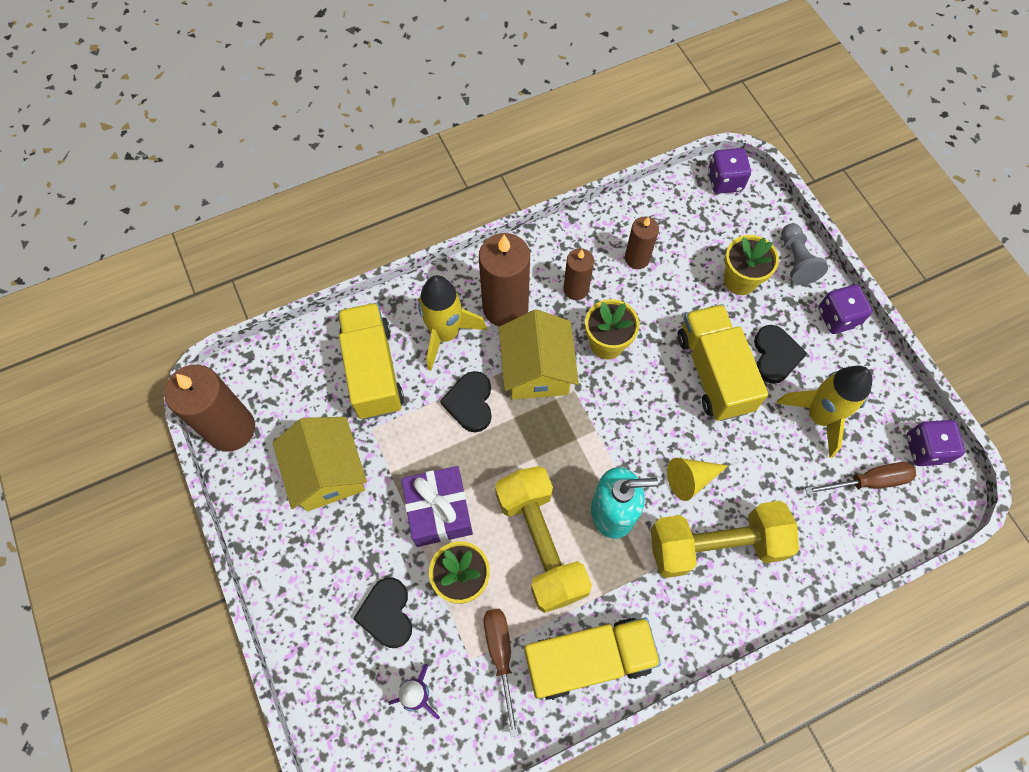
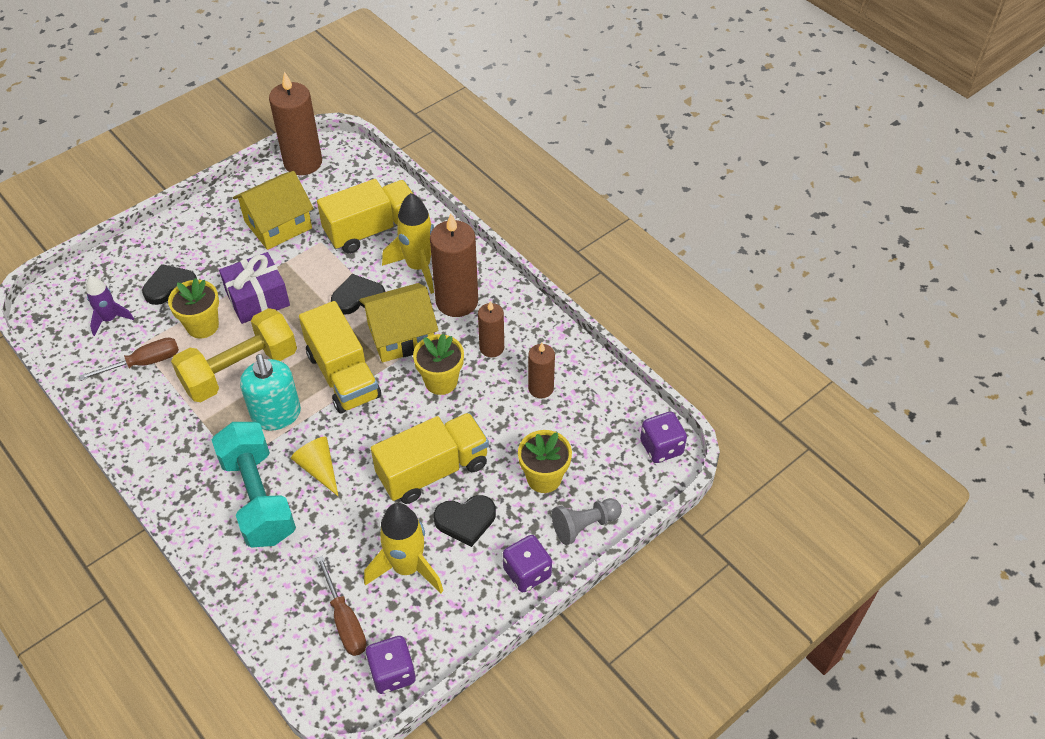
camera: 75 degrees right, 15 degrees down
yellow truck [524,618,661,700] -> yellow truck moved to [299,301,381,413]
yellow dumbbell [650,501,799,578] -> turquoise dumbbell [212,422,296,547]

